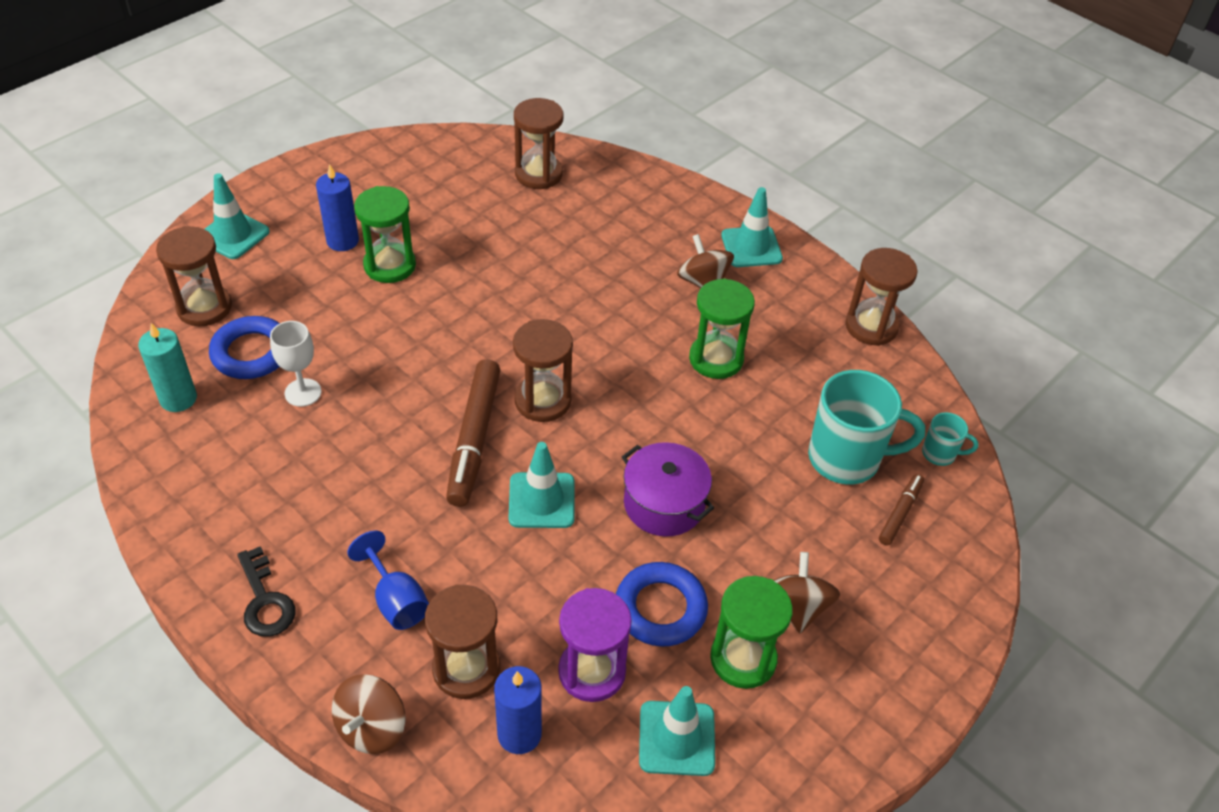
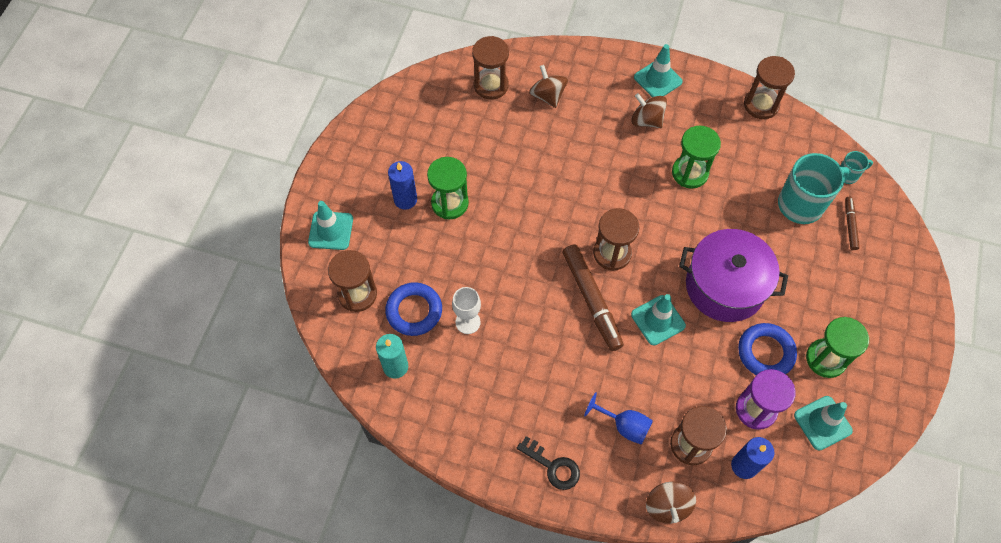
camera: 25 degrees left, 15 degrees up
purple pot [622,442,714,537] -> purple pot [679,229,788,322], size x1.52
brown spinning top [774,552,841,633] -> brown spinning top moved to [529,65,568,108]

